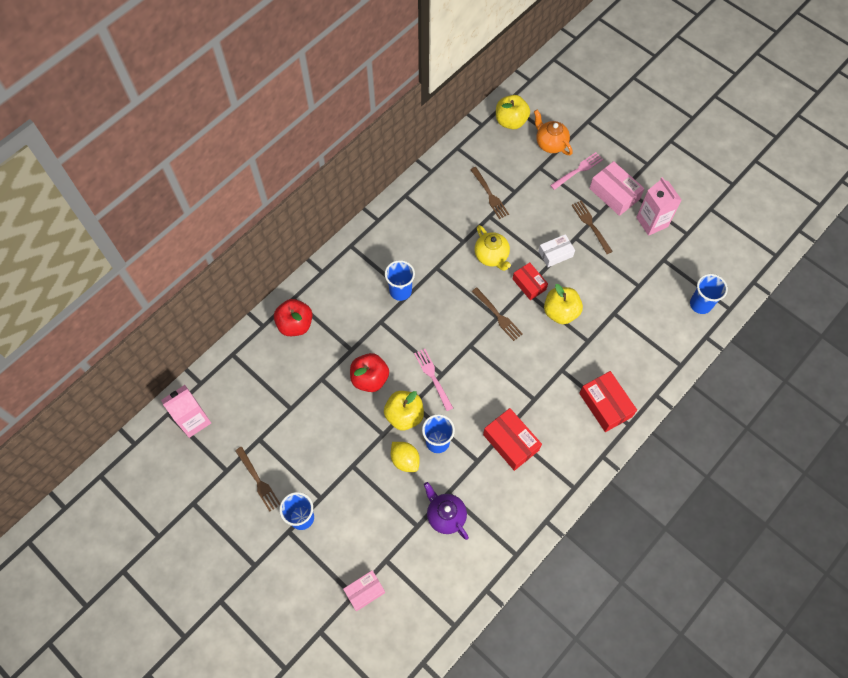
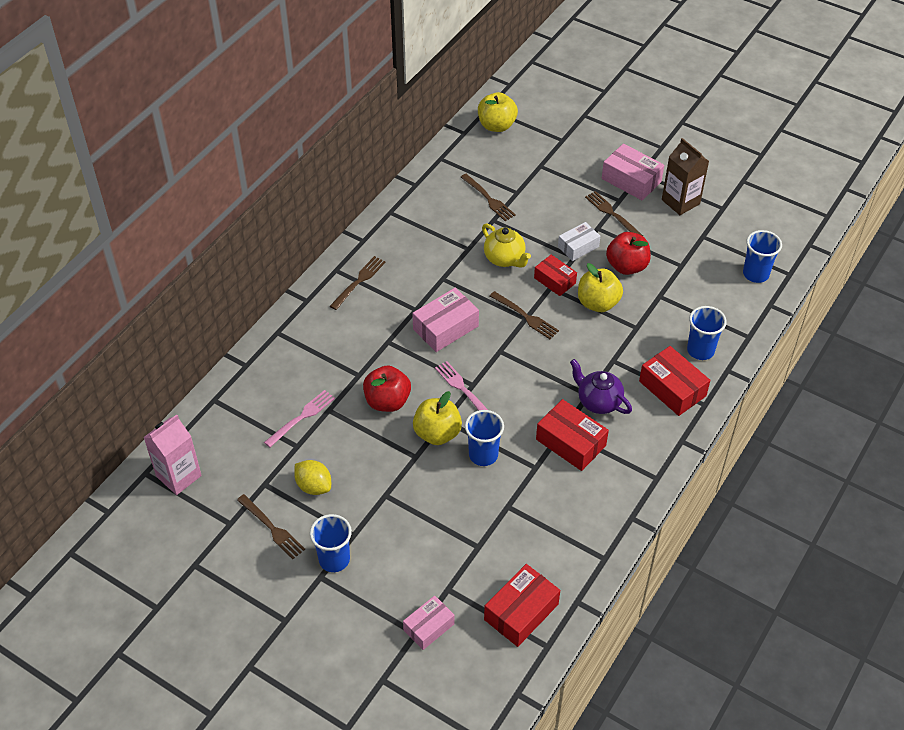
camera: 10 degrees left, 15 degrees down
red apple [274,299,312,336] -> red apple moved to [606,232,651,275]
blue cup [385,260,415,301] -> blue cup moved to [687,306,727,360]
yellow lemon [391,442,420,472] -> yellow lemon moved to [294,460,331,495]
purple teapot [424,482,469,540] -> purple teapot moved to [570,359,632,414]
orange teapot [534,110,573,155] -> none
pink fork [550,152,603,190] -> pink fork moved to [264,390,335,447]
pink carton [636,177,682,236] -> brown carton [662,138,709,215]
none -> brown fork [330,256,386,310]
none -> pink box [412,288,479,352]
none -> red box [484,564,560,647]

